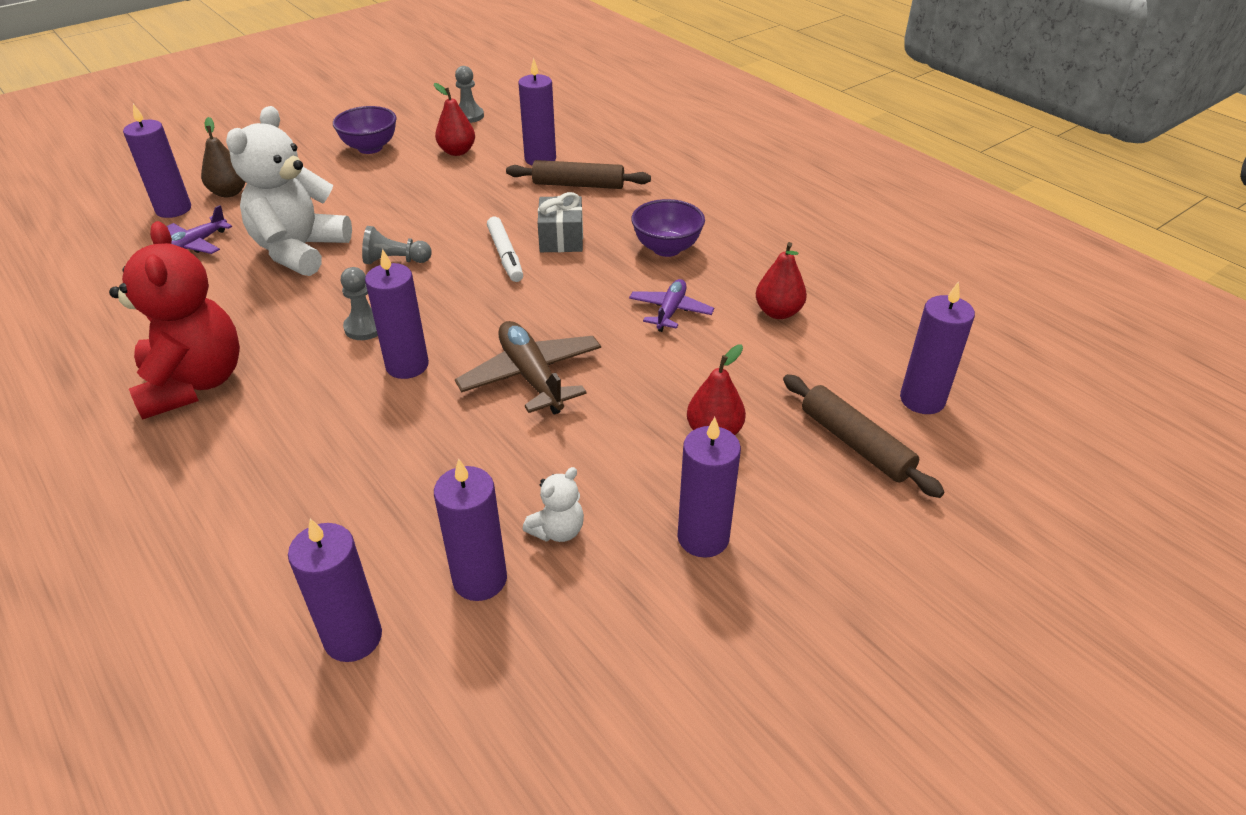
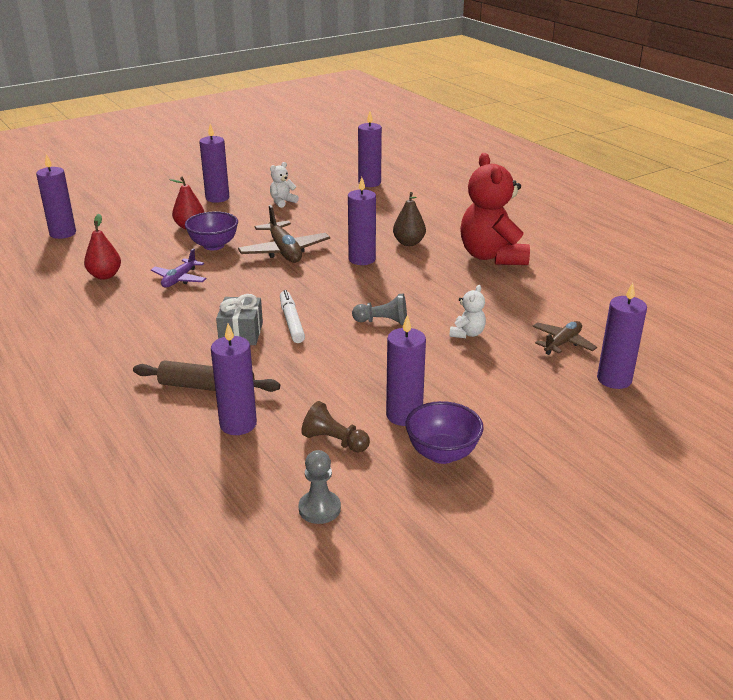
camera: 175 degrees left, 10 degrees down
purple plane [167,205,232,254] -> brown plane [532,321,597,355]
brown pear [201,117,245,197] -> brown pear moved to [393,192,426,246]
white teddy bear [226,106,352,276] -> white teddy bear [449,285,486,338], size x0.44
grey pawn [341,267,378,340] -> none
red pear [434,83,475,156] -> brown pawn [301,401,370,452]
purple candle [434,459,507,601] -> purple candle moved to [386,315,426,426]
purple bowl [631,199,705,257] -> purple bowl moved to [185,211,238,250]
brown rolling pin [783,374,945,498] -> none

